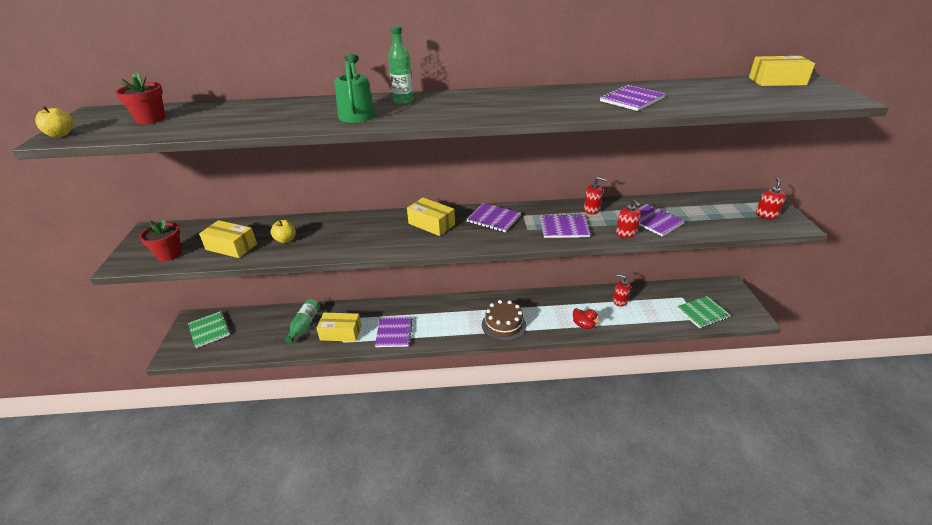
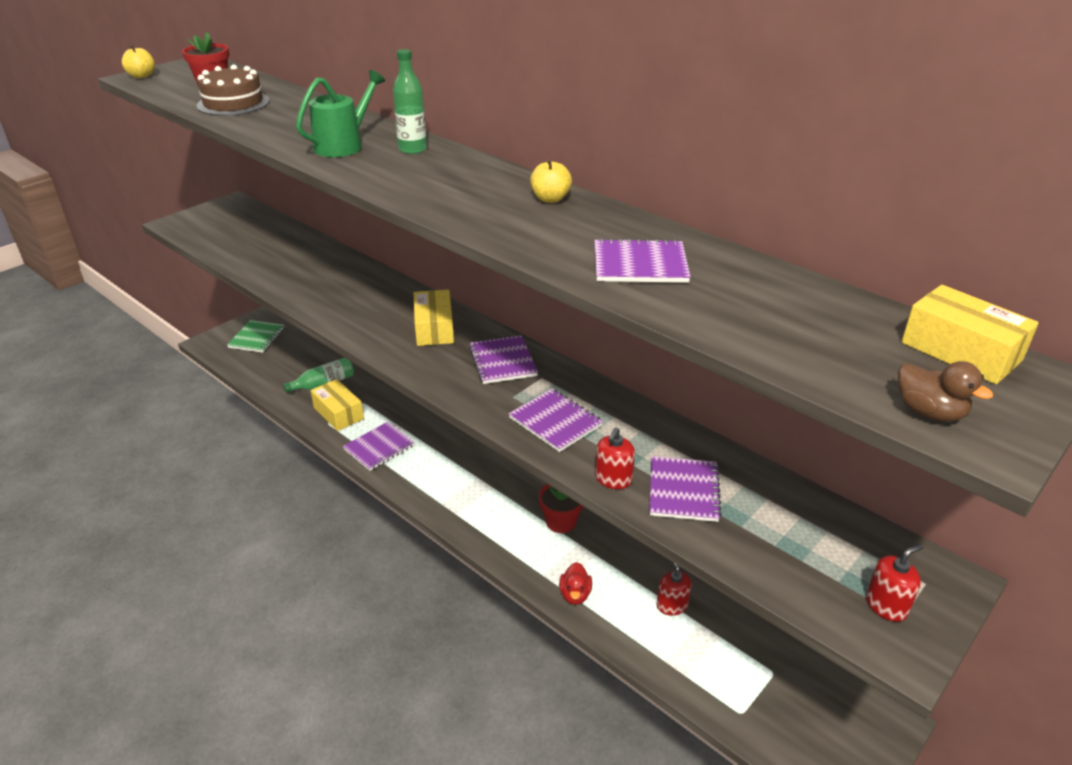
camera: 45 degrees right, 0 degrees up
red flower pot [139,219,182,261] -> red flower pot moved to [539,484,584,533]
yellow box [199,220,257,258] -> none
yellow apple [271,220,296,243] -> yellow apple moved to [530,159,572,203]
brown cake [482,300,526,341] -> brown cake moved to [197,65,270,116]
red soap dispenser [584,177,607,214] -> none
green notebook [677,296,731,328] -> none
none -> brown duck [898,361,993,422]

